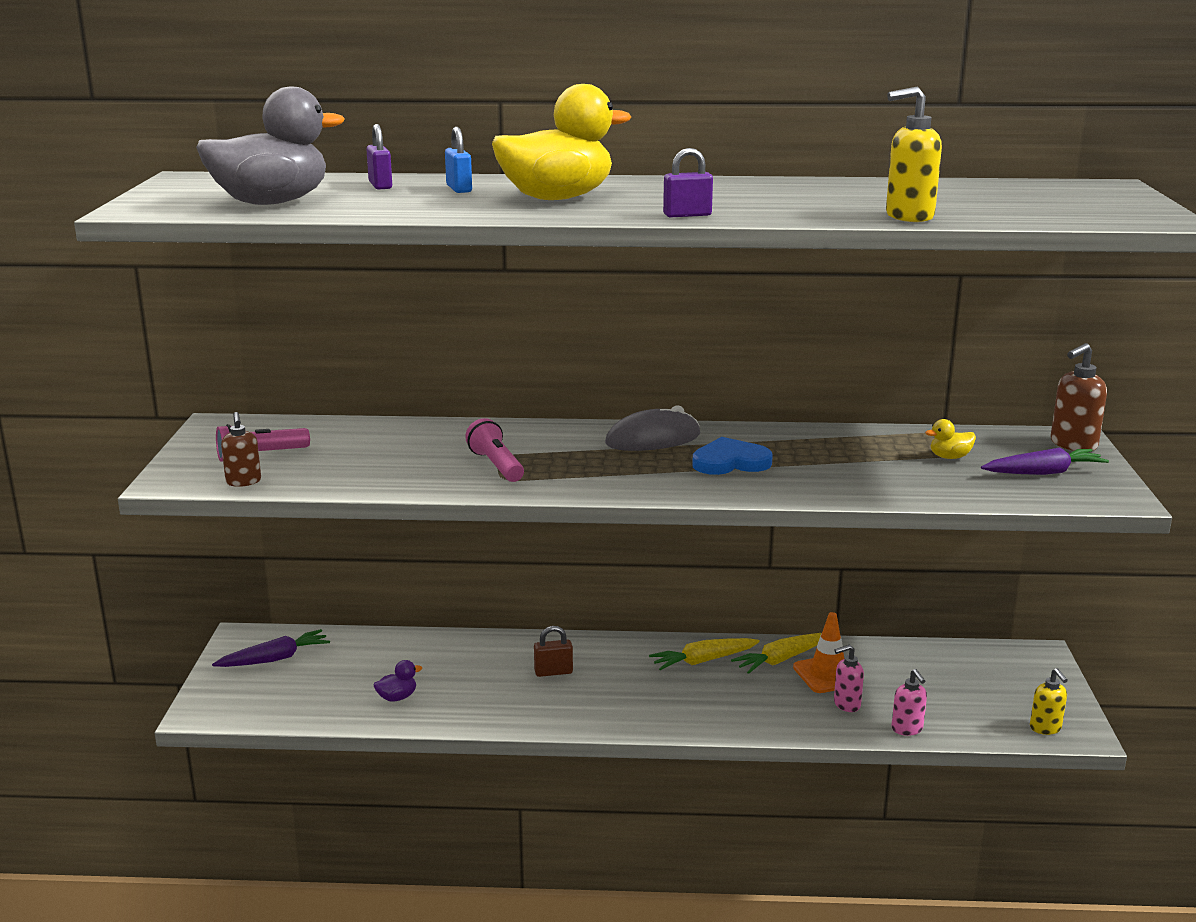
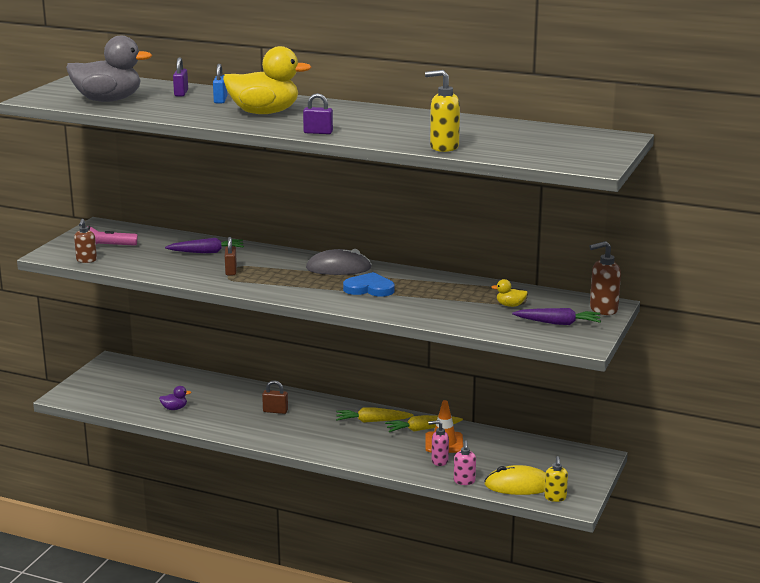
camera: 20 degrees right, 0 degrees up
purple carrot [212,629,330,667] -> purple carrot moved to [165,238,244,253]
pink flashlight [465,418,524,482] -> brown padlock [225,237,237,276]
none -> yellow mouse [484,465,546,495]

